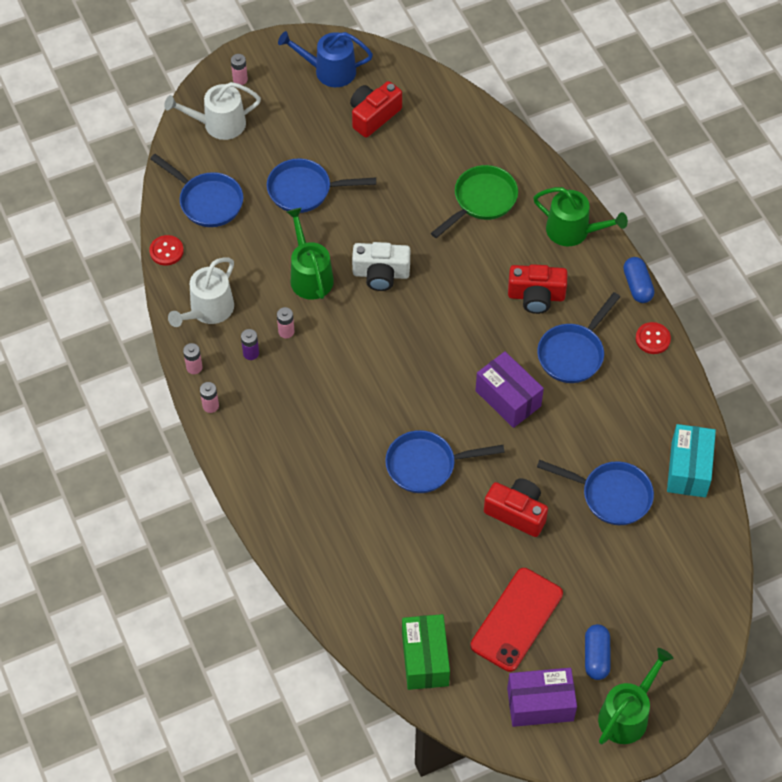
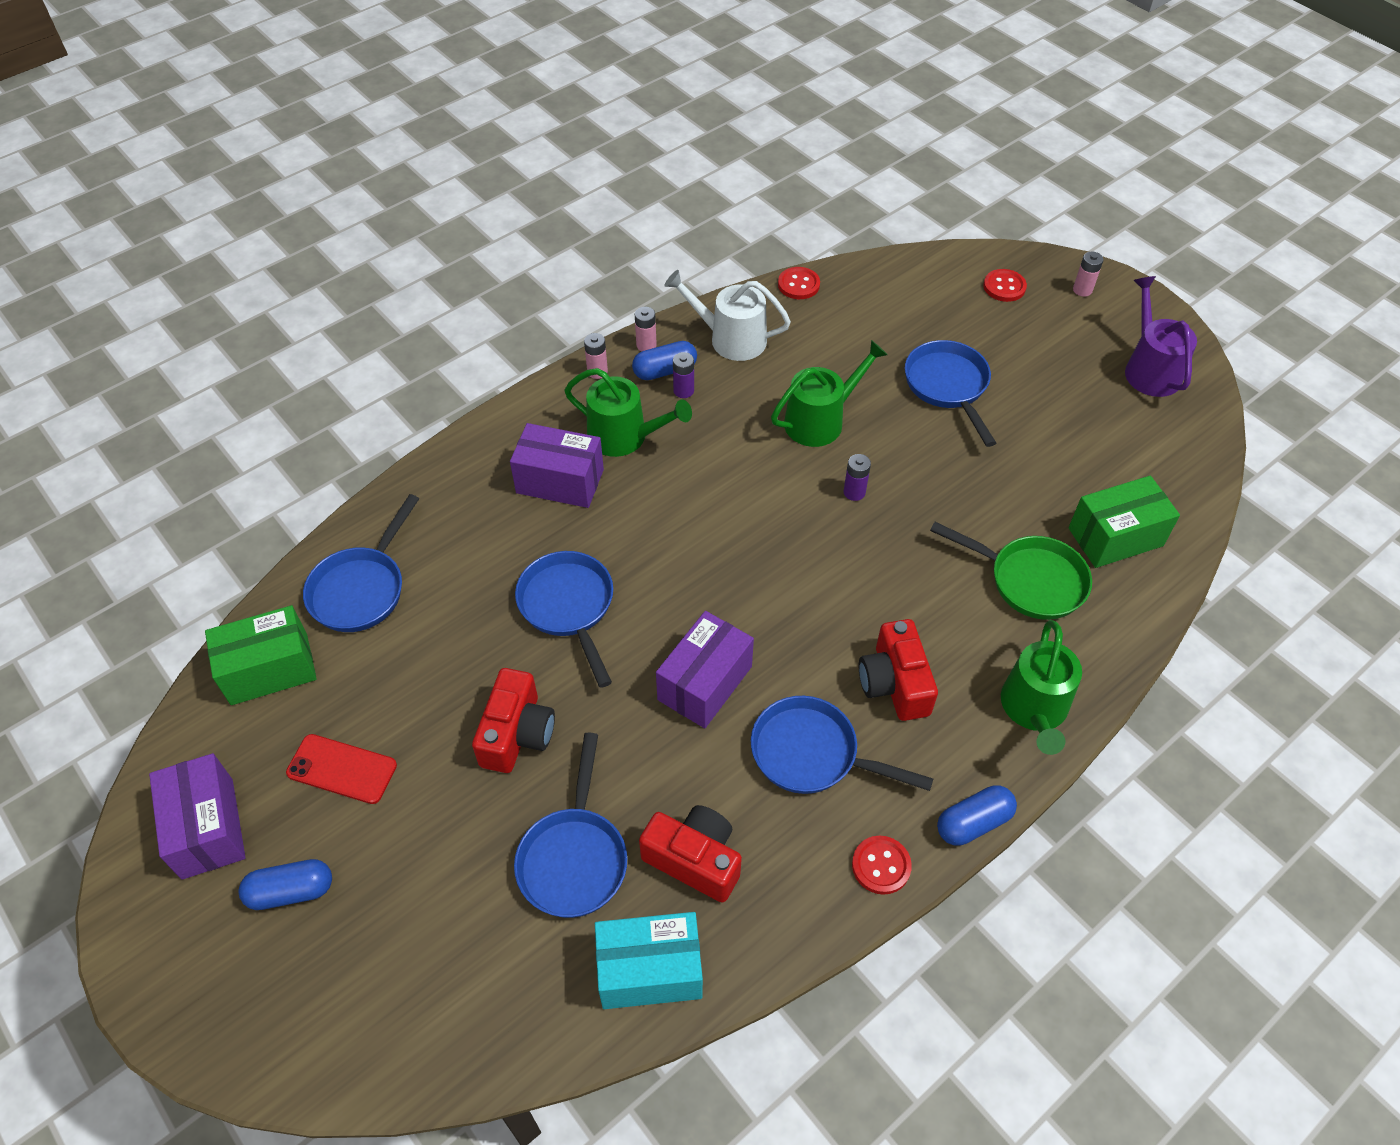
camera: 75 degrees right, 5 degrees down
blue pan [150,154,243,227] -> blue pan moved to [303,494,419,632]
white watering can [164,82,261,140] -> red button [983,269,1027,302]
pink battery [277,307,294,338] -> none
blue watering can [278,31,373,87] -> purple watering can [1125,276,1197,397]
red camera [350,81,402,138] -> red camera moved to [639,805,742,903]
white camera [352,242,410,291] -> purple battery [844,454,871,501]
red phone [470,568,563,672] -> red phone [286,734,397,804], size x0.66
green watering can [598,648,673,745] -> green watering can moved to [564,368,692,457]
none -> purple box [510,423,604,508]
none -> blue capsule [632,341,697,380]
none -> green box [1068,476,1180,568]

